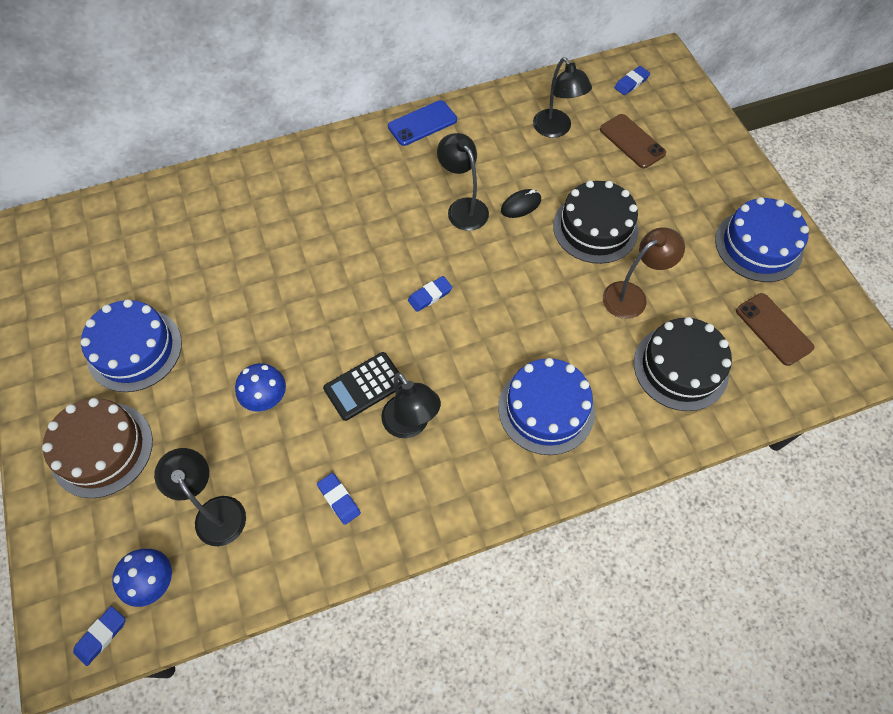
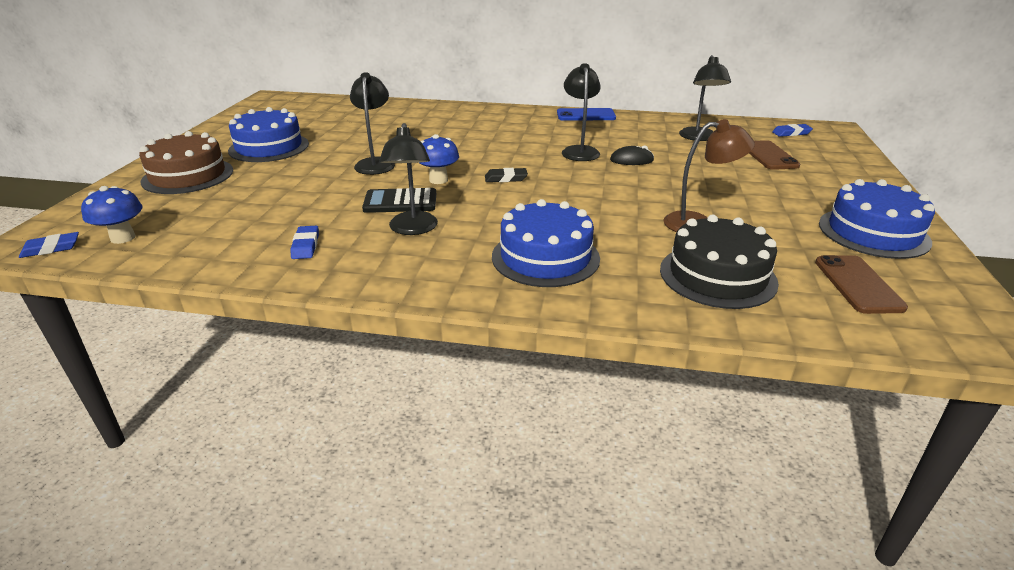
camera: 30 degrees right, 30 degrees down
black lamp [154,448,246,546] -> black lamp moved to [350,72,395,175]
blue mushroom [235,363,286,412] -> blue mushroom moved to [420,134,459,184]
blue eraser [408,276,453,312] -> black eraser [485,168,528,182]
black cake [553,180,639,264] -> none

